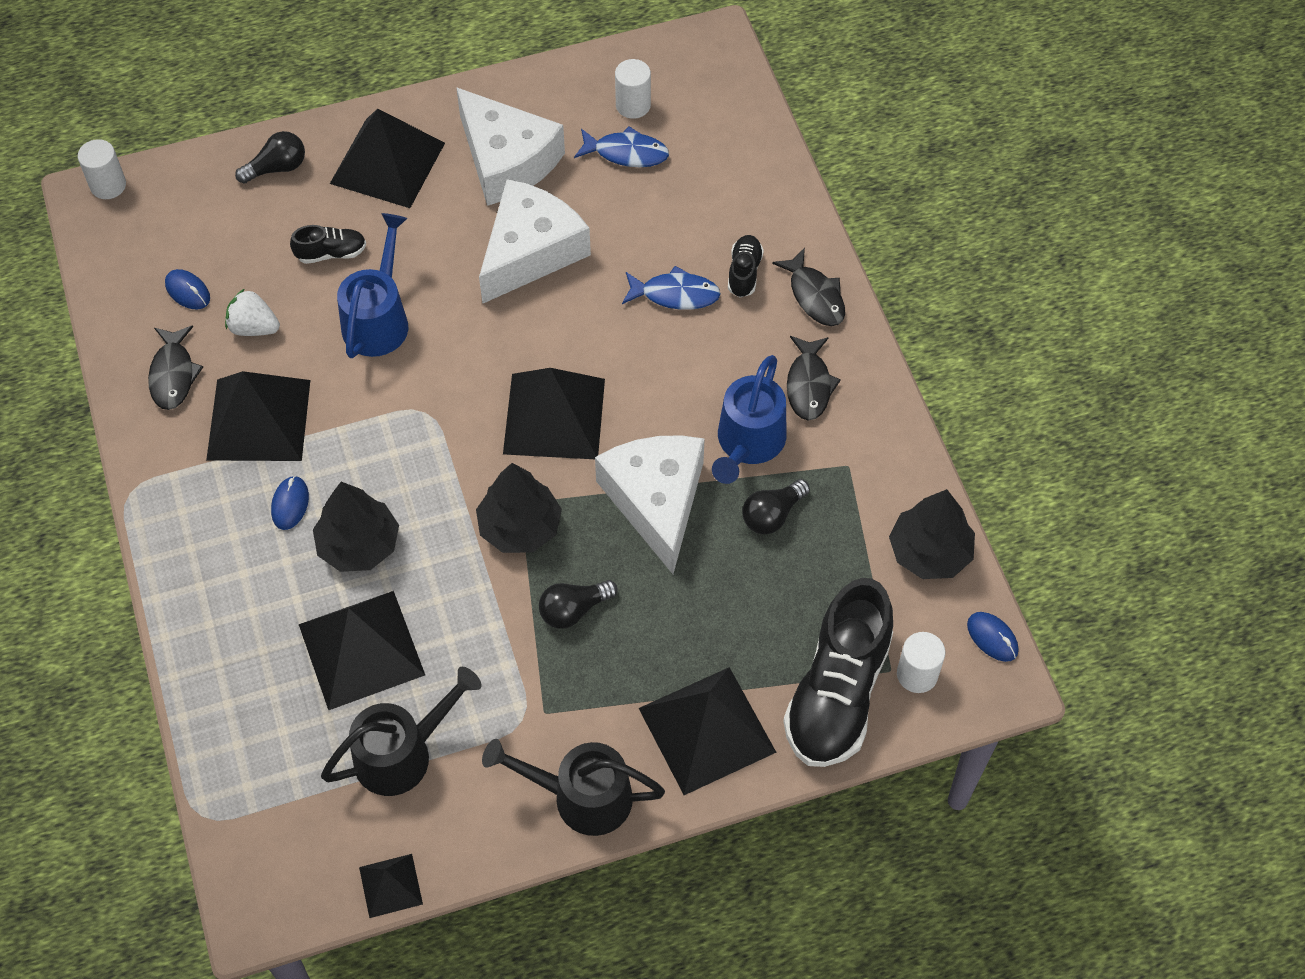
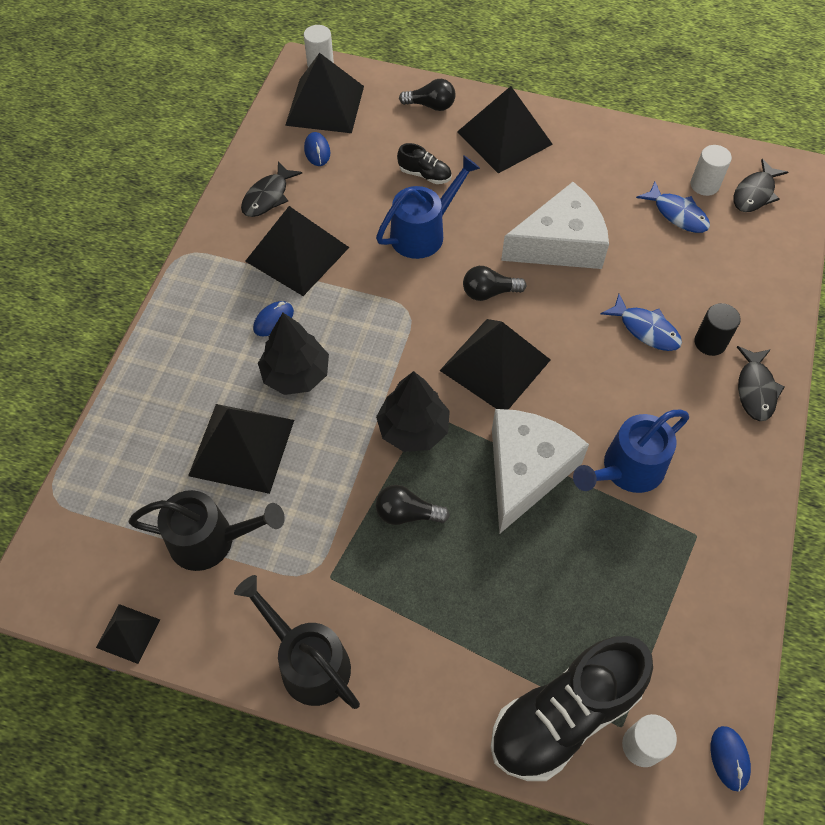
camera: 35 degrees right, 0 degrees up
white strawberry [225,288,280,336] -> none
white cheese [456,87,565,206] -> none
black pyramid [639,667,776,795] -> black pyramid moved to [285,53,364,133]
black shoe [728,235,764,297] -> black cylinder [694,303,741,356]
black light bulb [742,479,810,534] -> black light bulb moved to [463,266,526,301]
black fish [787,336,841,421] -> black fish moved to [733,159,788,212]
black tree [889,489,975,579] -> none

